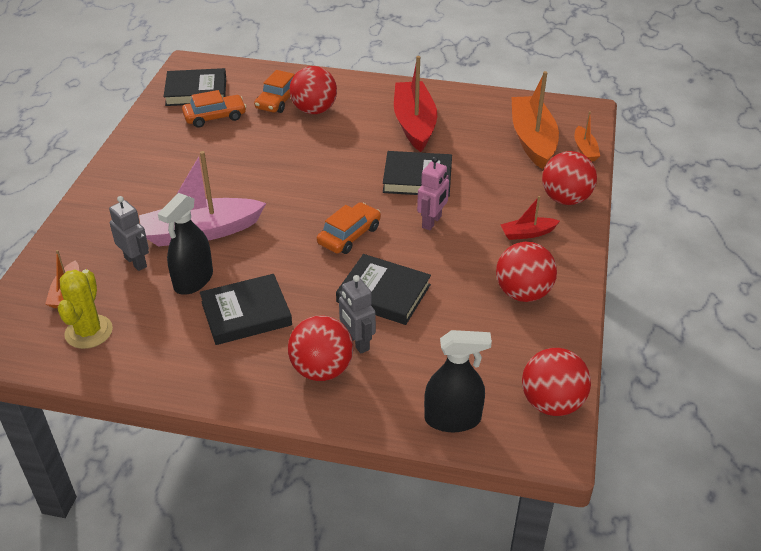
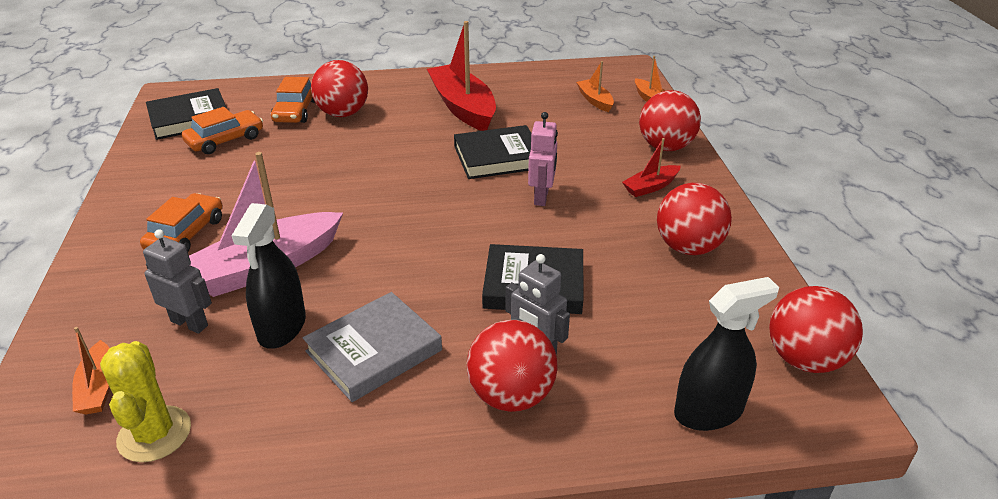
camera: 20 degrees left, 5 degrees down
black book [200,274,292,345] -> grey book [303,292,442,402]
orange car [317,202,381,254] -> orange car moved to [140,193,223,252]
orange boat [511,71,559,169] -> orange boat [576,61,614,112], size x0.49

